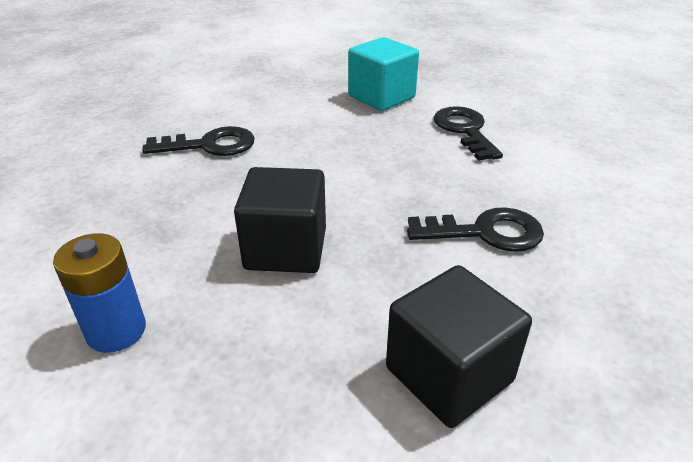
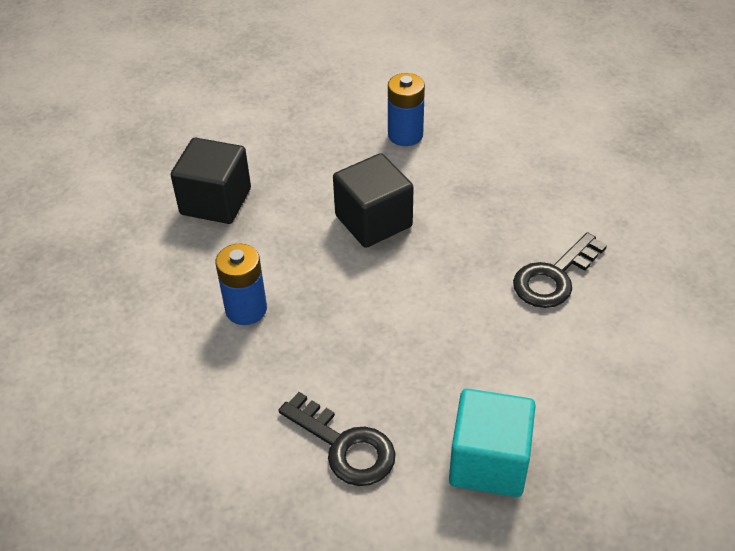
camera: 145 degrees right, 10 degrees up
black key [407,207,544,252] -> blue battery [215,244,267,325]

